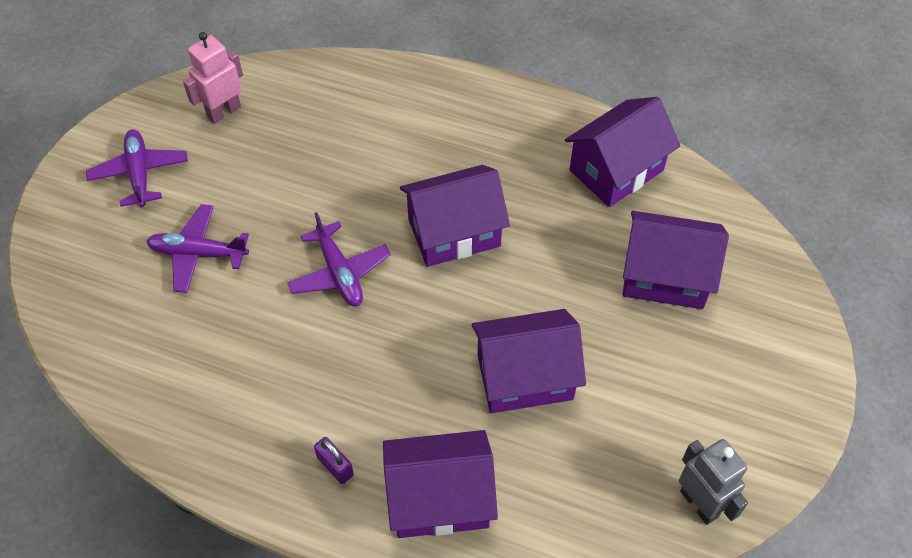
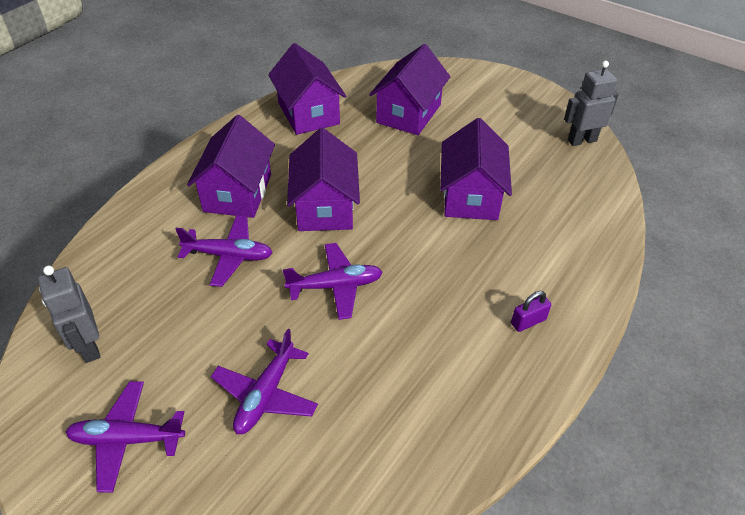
camera: 75 degrees left, 10 degrees down
pink robot [183,32,243,124] -> grey robot [38,266,100,363]
purple house [383,430,498,538] -> purple house moved to [187,115,275,218]
none -> purple plane [175,215,273,287]

